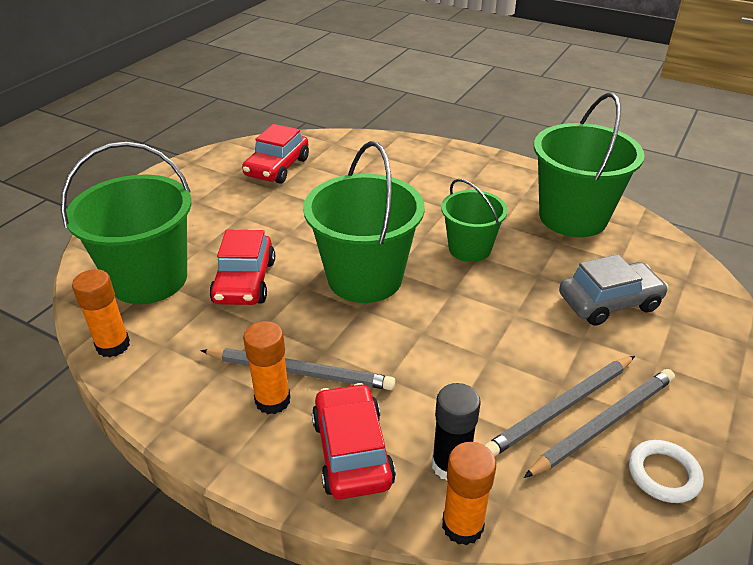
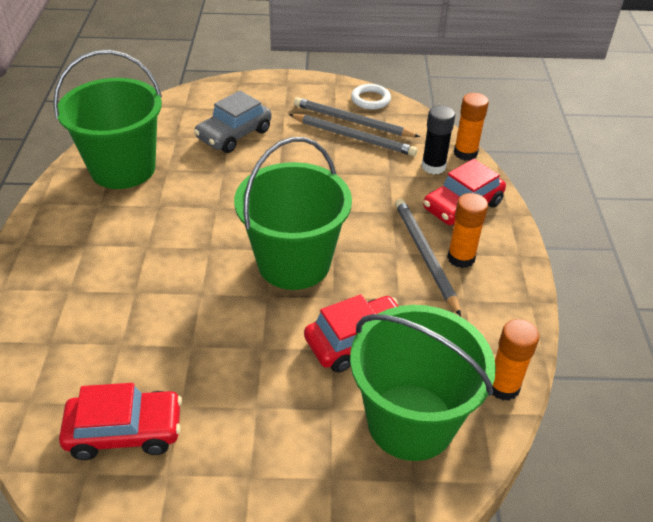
camera: 120 degrees left, 5 degrees up
green bucket [441,179,508,262] -> none
grey car [559,254,668,326] -> grey car turned 90 degrees counterclockwise [194,90,272,153]

